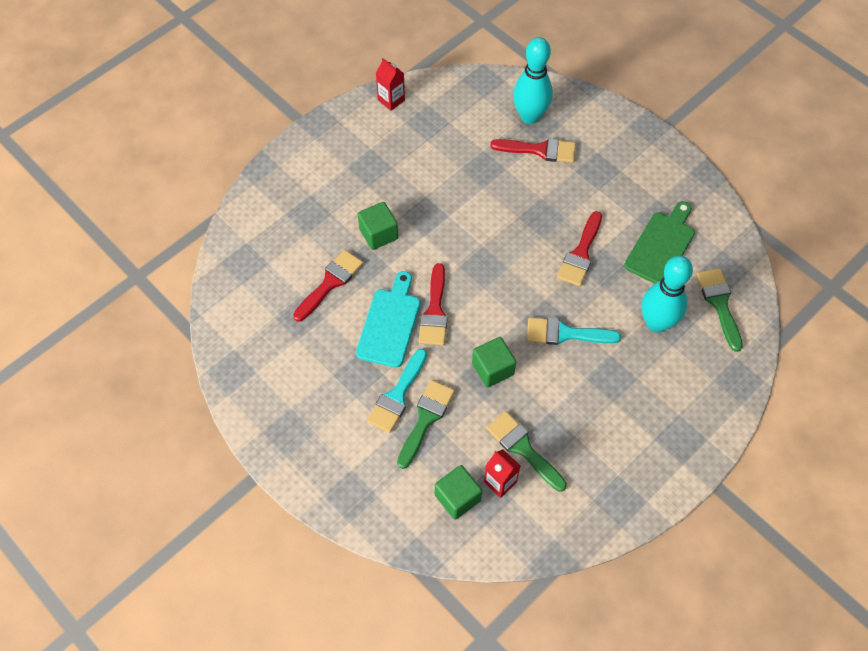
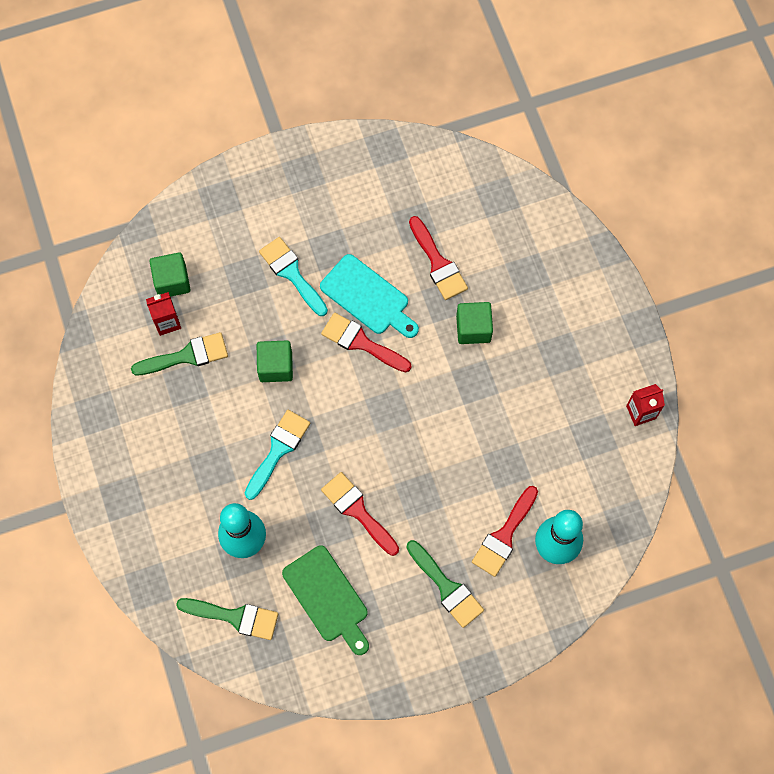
camera: 115 degrees right, 10 degrees up
green brush [397,380,455,469] -> green brush moved to [406,540,484,628]

